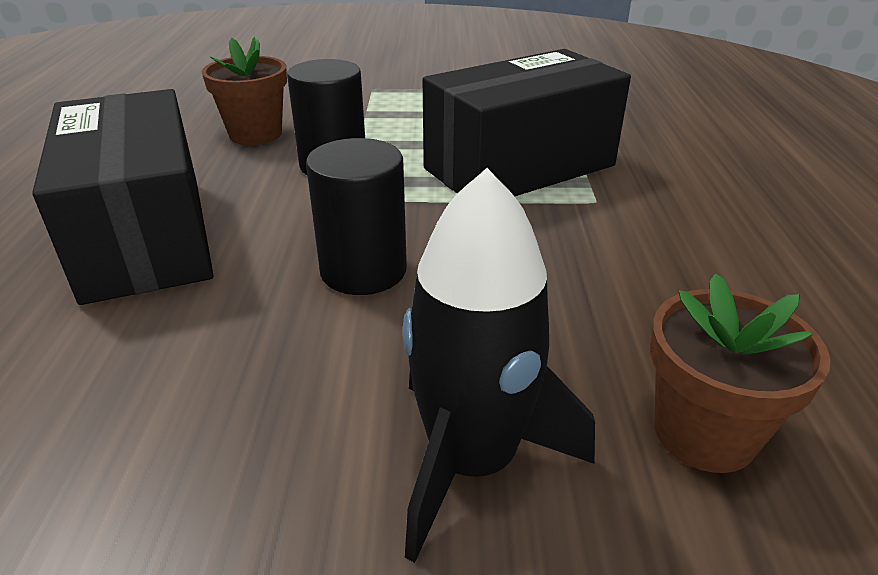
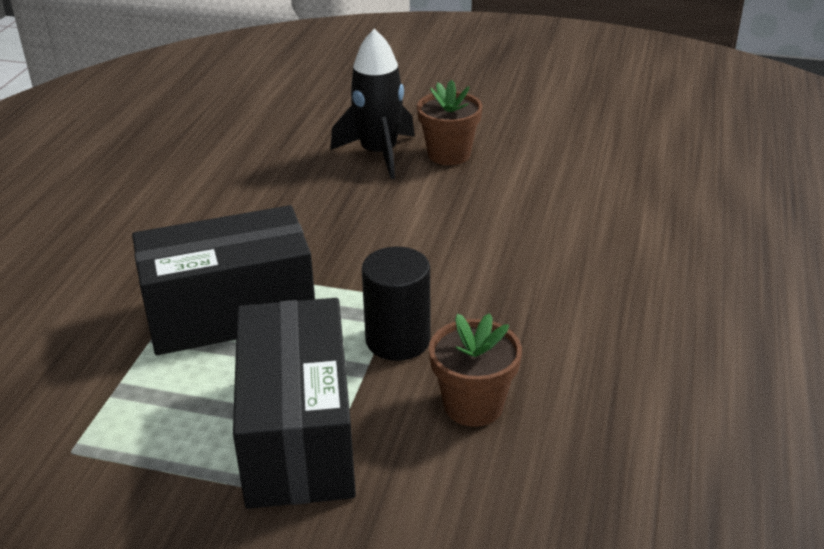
camera: 165 degrees left, 0 degrees up
black box [32,89,214,305] -> black box moved to [233,298,356,509]
black cylinder [306,138,407,295] -> none
brown flower pot [650,273,831,473] -> brown flower pot moved to [417,80,482,165]

